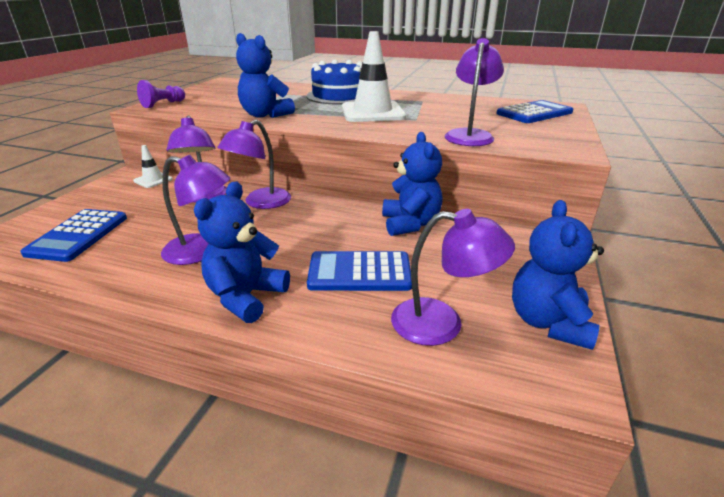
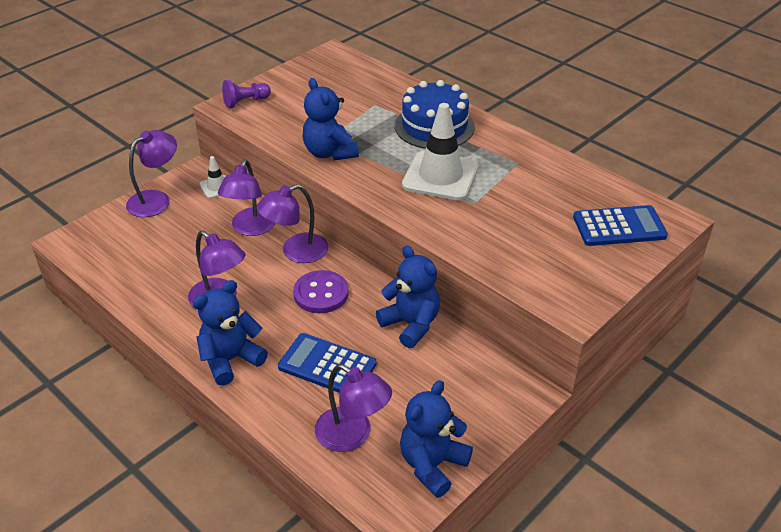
camera: 25 degrees right, 10 degrees up
blue calculator [20,209,127,262] -> none
blue teddy bear [382,132,443,236] -> blue teddy bear turned 60 degrees counterclockwise [376,246,440,348]
purple lamp [445,38,504,146] -> purple lamp moved to [126,130,177,217]
none -> purple button [293,270,349,313]

